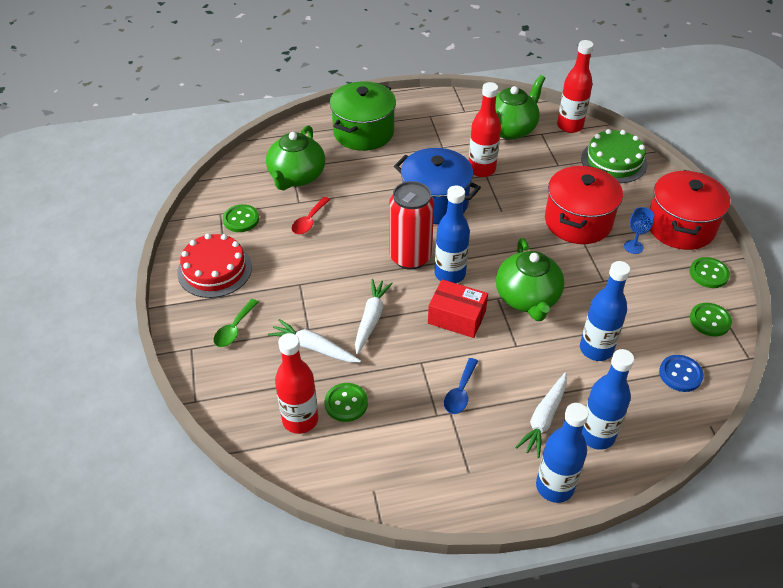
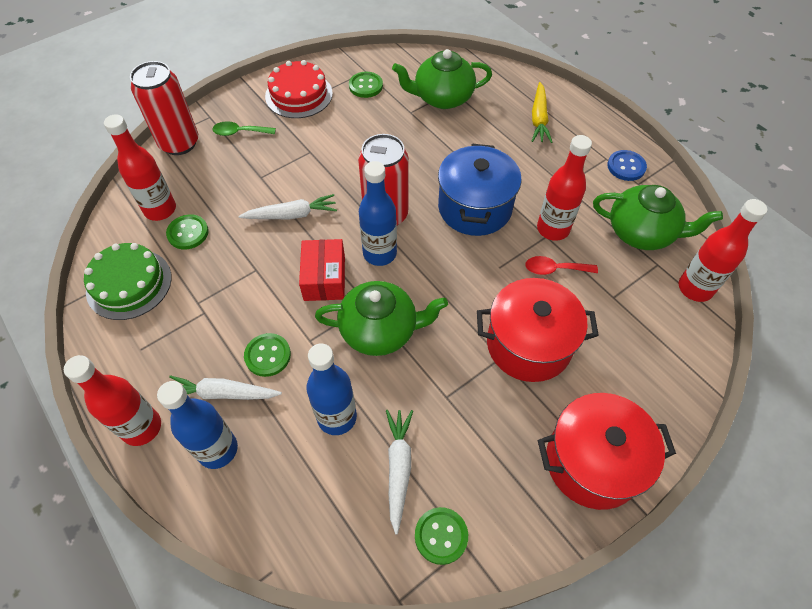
camera: 65 degrees right, 10 degrees up
white carrot [268,319,361,362] -> white carrot moved to [386,410,413,535]
red spoon [292,197,330,235] -> red spoon moved to [525,256,598,275]
green pot [330,82,396,151] -> yellow carrot [532,82,552,143]
blue spoon [444,358,478,414] -> none
green teapot [496,238,564,321] -> green teapot turned 150 degrees counterclockwise [315,281,448,356]
blue bottle [536,403,589,503] -> red bottle [64,355,161,446]
green cake [581,129,647,183] -> green cake moved to [84,243,172,320]
blue goblet [624,207,654,254] -> none
blue button [659,355,704,392] -> blue button moved to [607,150,647,181]
green button [690,257,730,288] -> green button moved to [244,333,291,377]
none -> red can [130,61,198,155]

